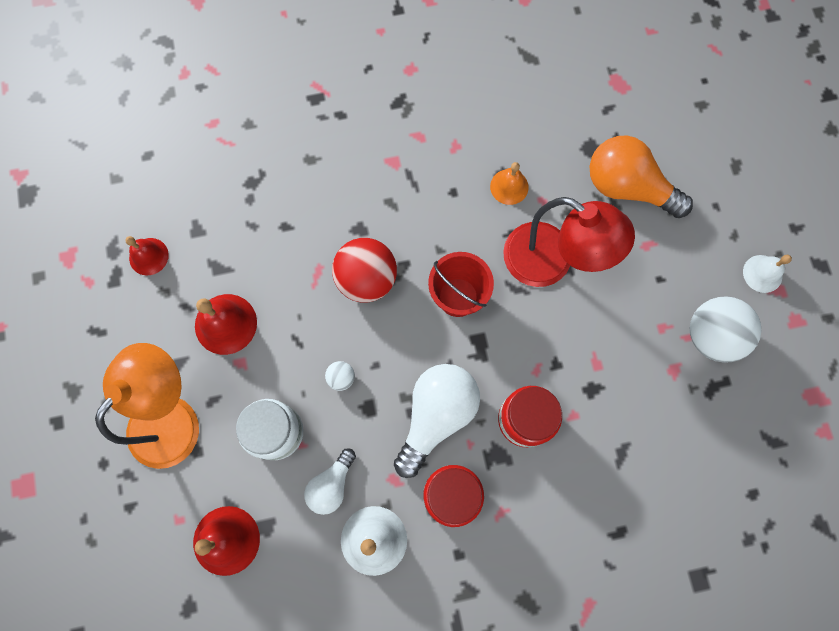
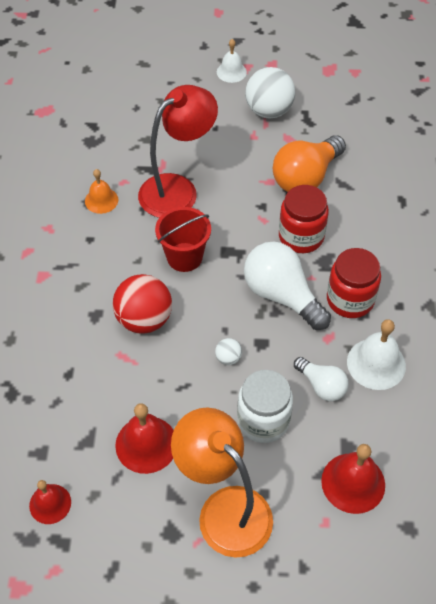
camera: 75 degrees left, 20 degrees down
orange light bulb [590,135,693,218] -> orange light bulb moved to [273,135,346,192]

